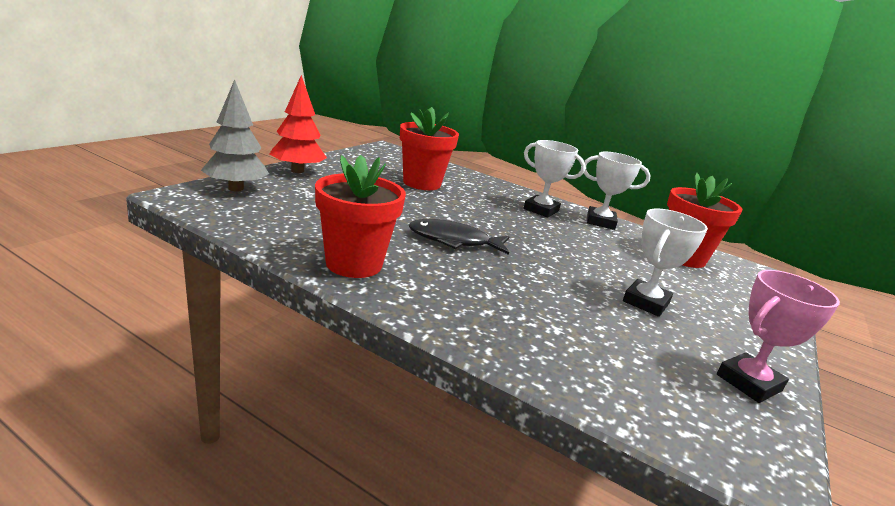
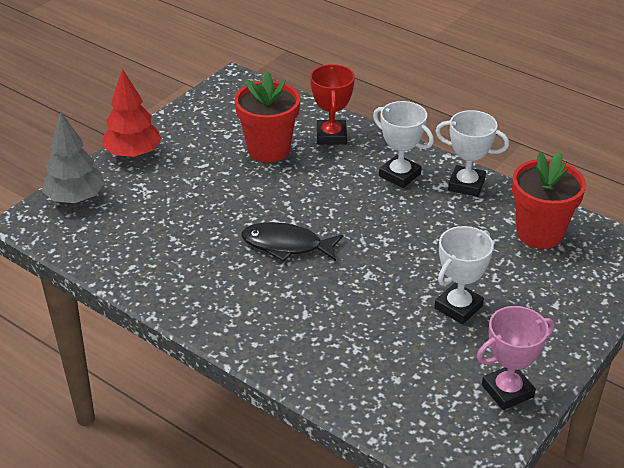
camera: 10 degrees right, 15 degrees up
red flower pot [315,155,406,278] -> none
none -> red trophy [310,64,355,145]

